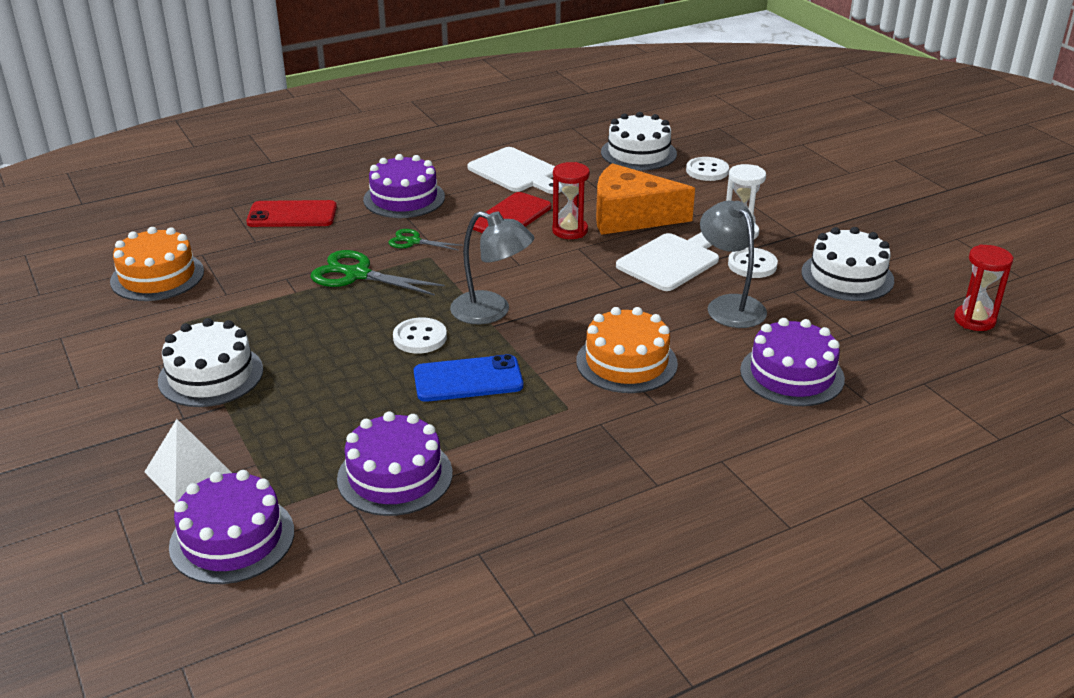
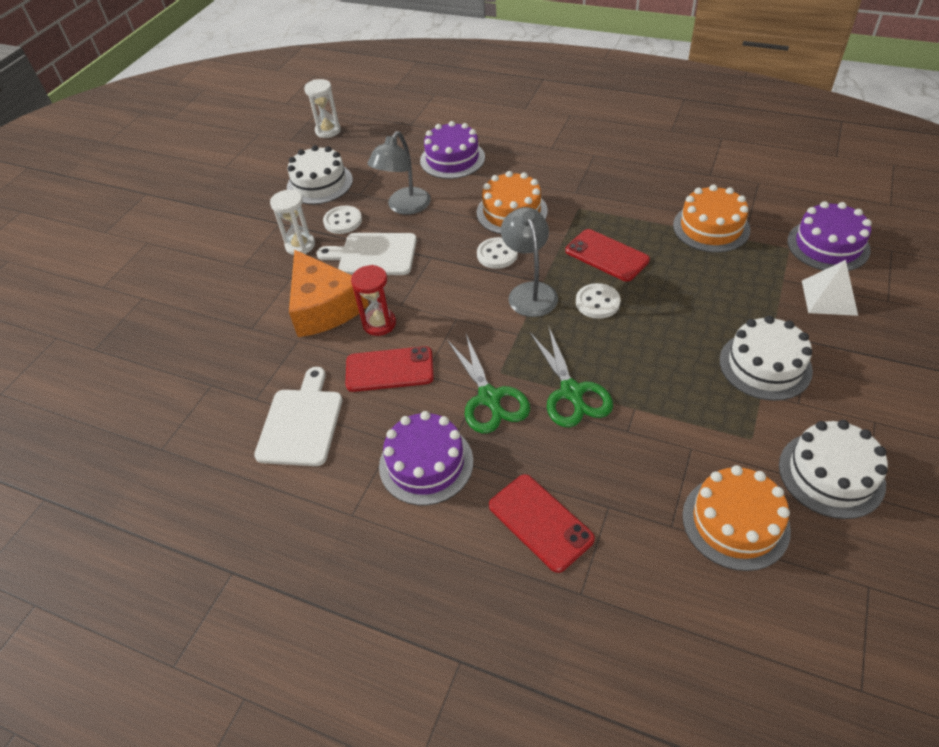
camera: 125 degrees left, 15 degrees up
purple cake [337,412,453,516] -> orange cake [673,184,750,252]
green scissors [389,229,463,251] -> green scissors [447,334,530,433], size x1.74
blue phone [414,354,523,402] -> red phone [565,229,650,282]
white cake [601,112,677,170] -> white cake moved to [779,420,888,519]
white button [686,157,729,181] -> white button moved to [477,237,518,269]
red hourglass [954,244,1014,331] -> white hourglass [304,79,341,138]

